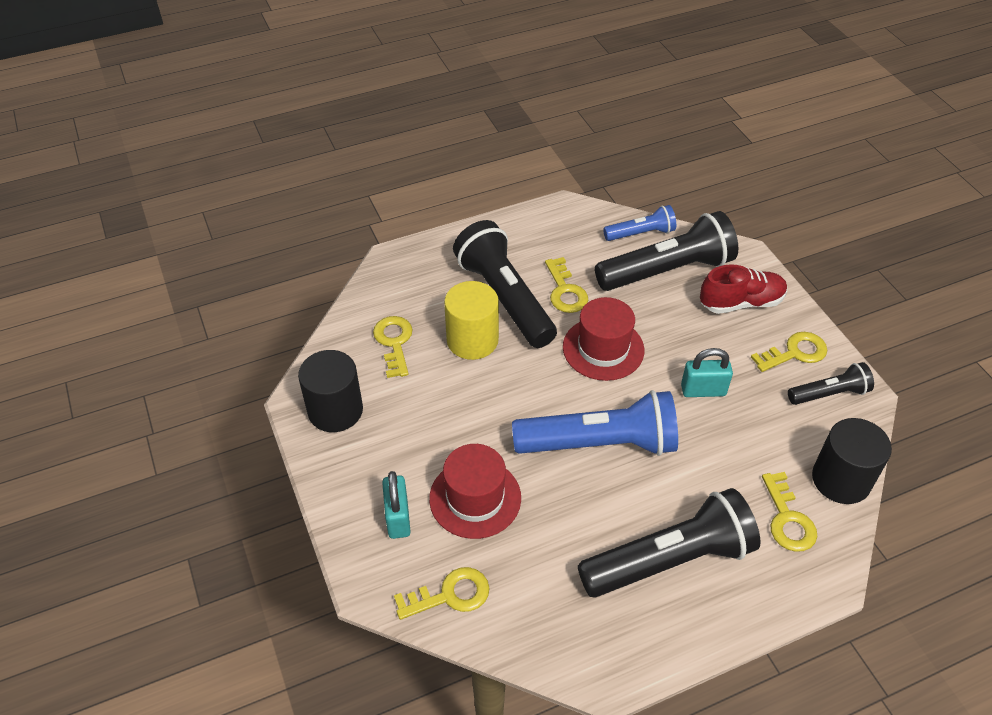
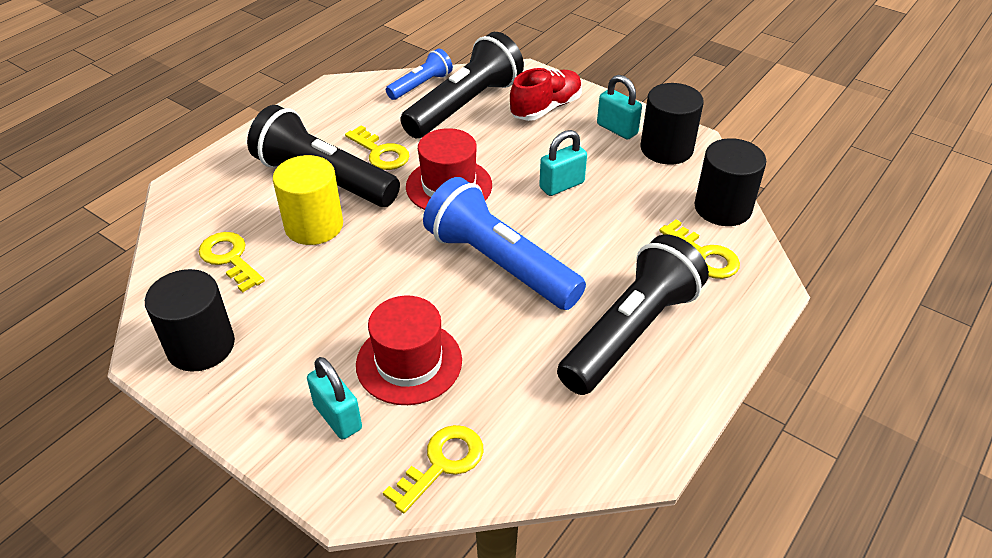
camera: 30 degrees left, 5 degrees down
blue flashlight [512,390,678,456] -> blue flashlight turned 105 degrees counterclockwise [423,177,586,310]
yellow key [751,332,828,372] -> turquoise padlock [597,75,642,140]
black flashlight [788,362,874,405] -> black cylinder [640,83,704,165]

